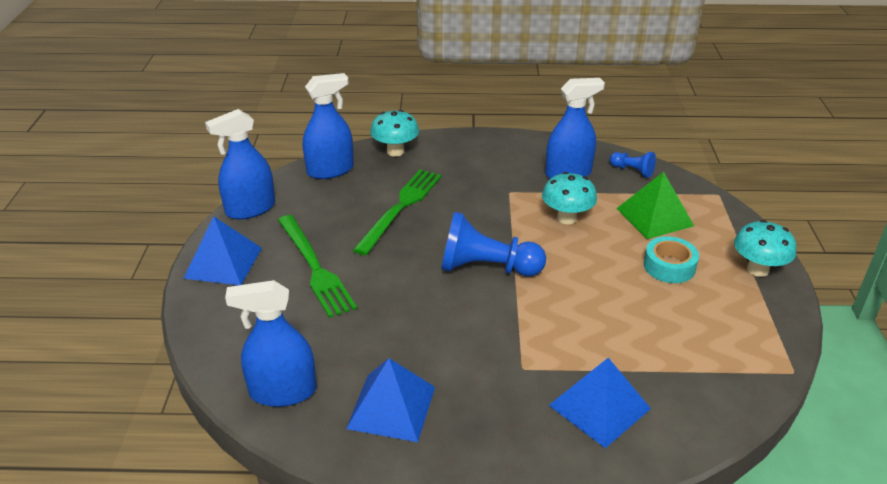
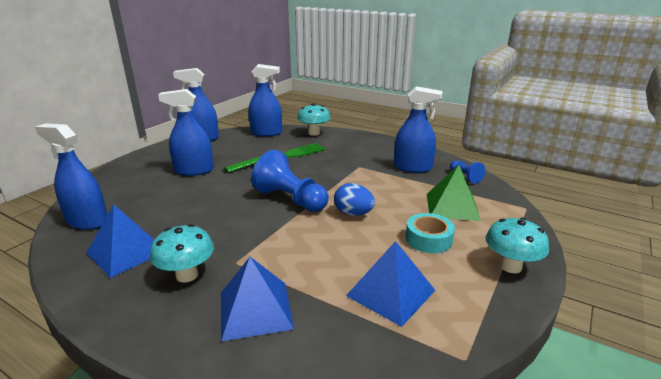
camera: 30 degrees right, 10 degrees down
blue pyramid [183,216,262,285] -> blue pyramid moved to [346,241,435,327]
green fork [278,215,357,318] -> blue spray bottle [158,89,214,176]
turquoise mushroom [542,172,597,224] -> turquoise mushroom moved to [150,224,214,283]
none -> blue egg [334,183,375,216]

